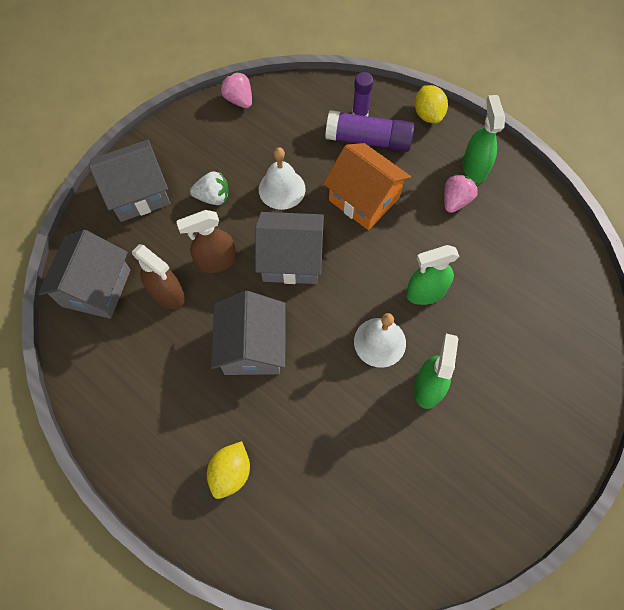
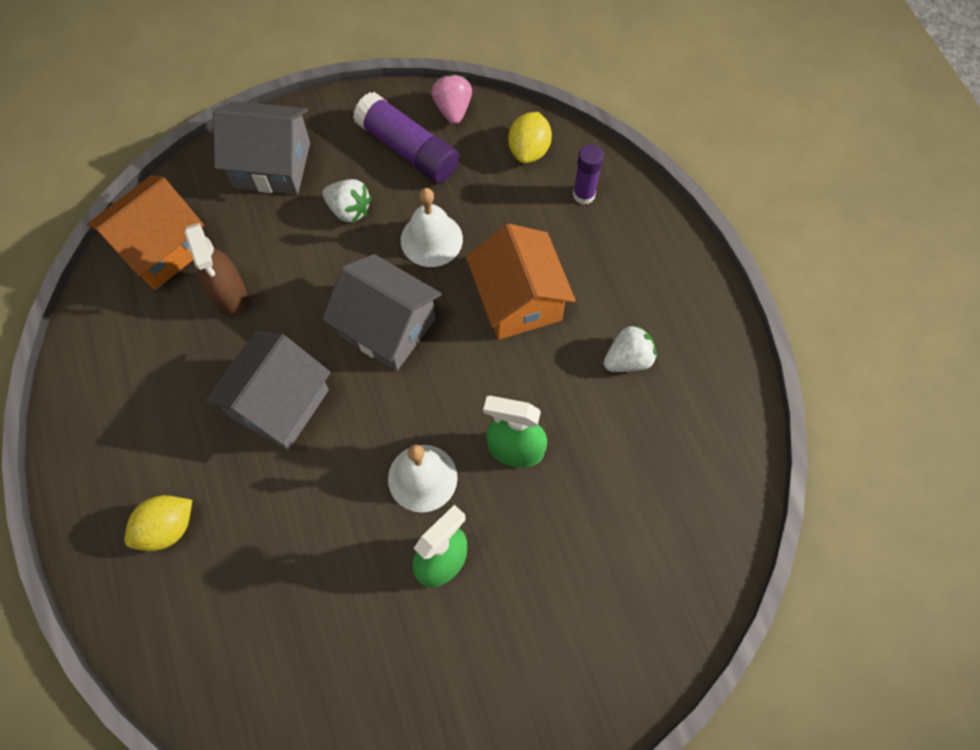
camera: 30 degrees right, 0 degrees up
grey house [38,230,130,319] -> orange house [87,175,204,290]
brown spray bottle [176,210,237,273] -> none
purple glue stick [325,110,414,152] -> purple glue stick moved to [353,92,459,183]
yellow lemon [415,85,448,123] -> yellow lemon moved to [508,112,552,163]
pink strawberry [444,174,478,213] -> white strawberry [604,324,657,372]
green spray bottle [462,95,505,183] -> none

